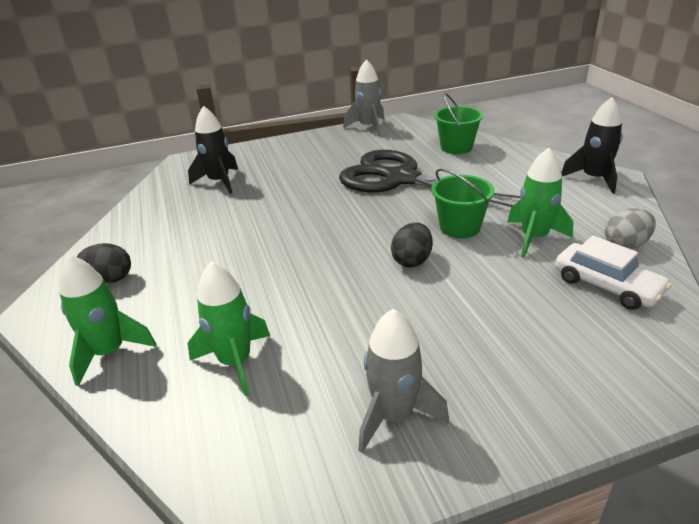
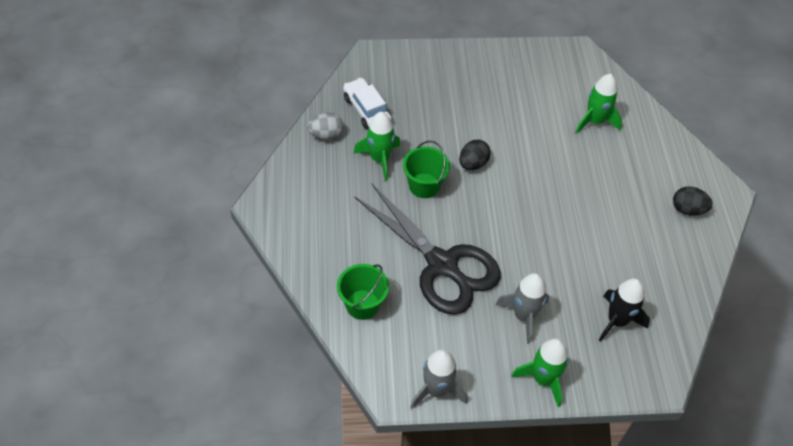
camera: 170 degrees left, 20 degrees up
green rocket [59,255,156,386] -> green rocket moved to [511,338,569,407]
grey rocket [358,309,449,453] -> grey rocket moved to [495,273,549,344]
black rocket [561,97,623,194] -> none

